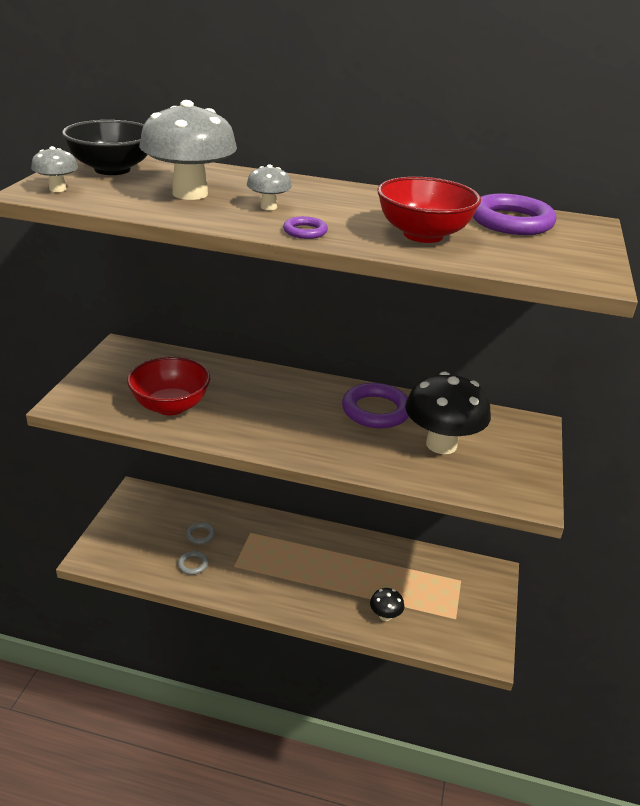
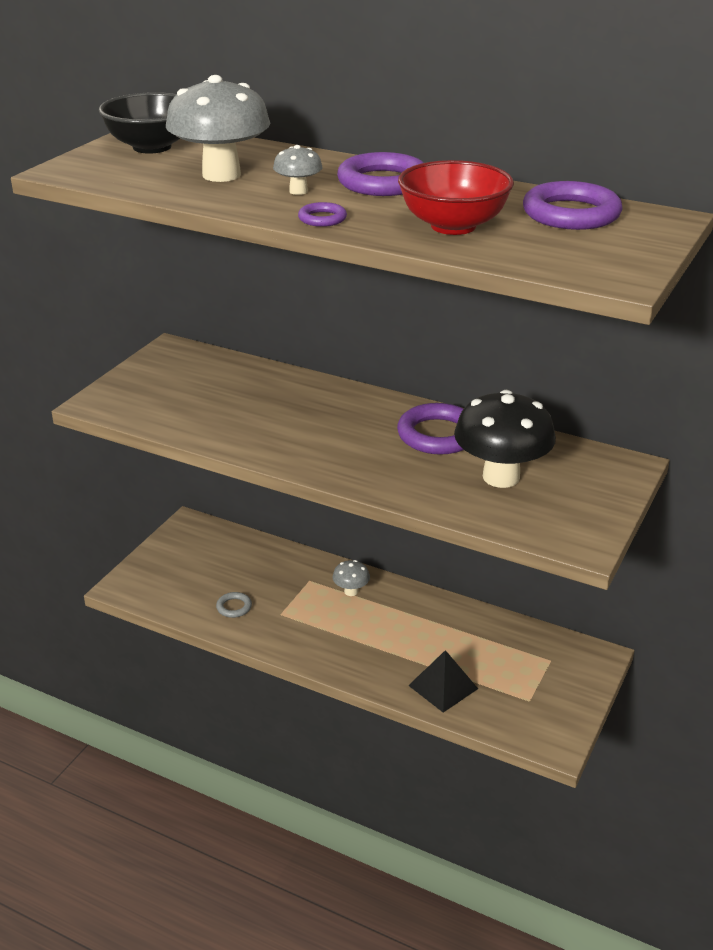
camera: 15 degrees right, 0 degrees up
grey mushroom [31,146,78,192] -> grey mushroom moved to [332,560,370,596]
red bowl [127,357,210,415] -> none
grey ring [186,522,215,544] -> none
black mushroom [370,588,404,621] -> black pyramid [408,650,478,713]
none -> purple ring [337,152,424,196]

